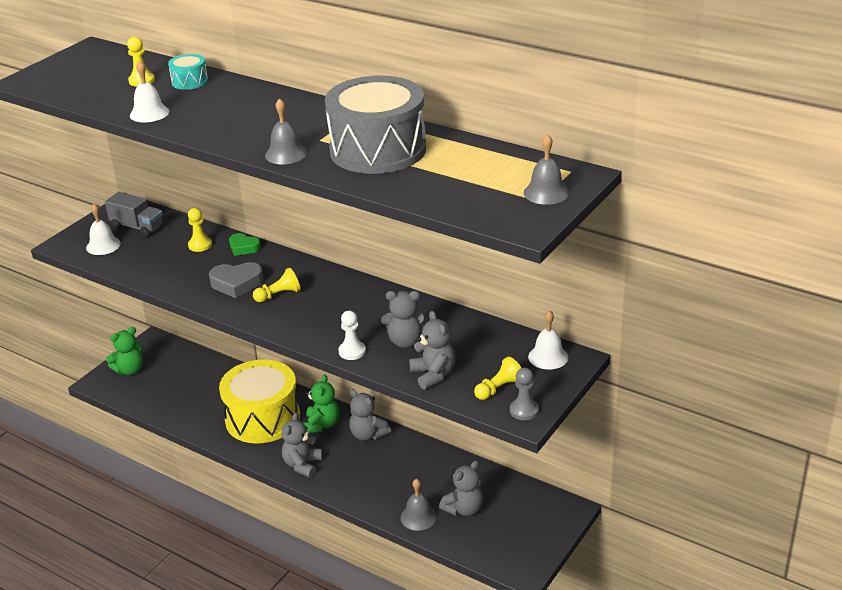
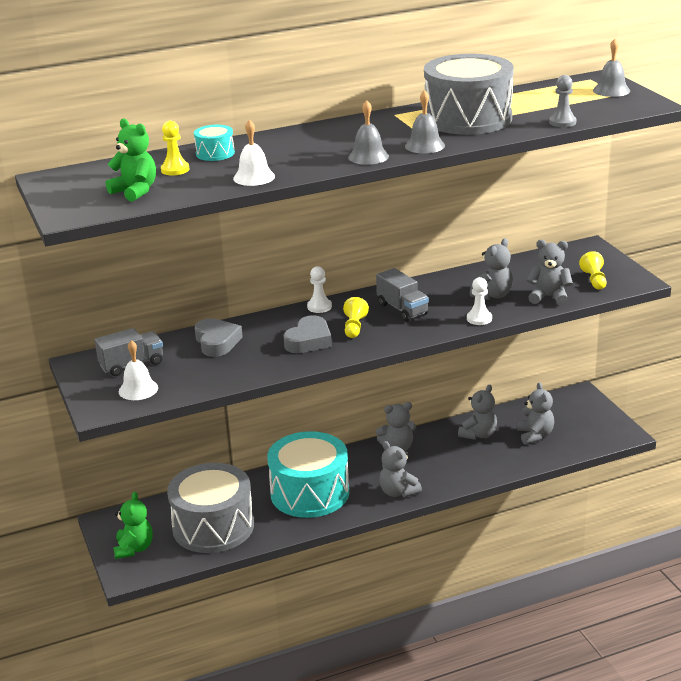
camera: 55 degrees left, 5 degrees down
yellow pawn [188,208,212,252] -> grey heart [195,318,243,357]
yellow drum [219,359,300,444] -> turquoise drum [267,431,349,518]
green heart [229,233,261,256] -> none
green teddy bear [303,374,339,433] -> green teddy bear moved to [106,119,156,202]
grey bell [400,479,437,531] -> grey bell moved to [348,100,389,165]
grey pawn [510,368,539,420] -> grey pawn moved to [549,75,577,127]
white bell [528,310,568,370] -> none
none -> grey drum [167,463,254,553]
none -> white pawn [307,266,332,313]
none -> grey truck [376,268,429,321]
none -> grey teddy bear [458,385,497,440]

